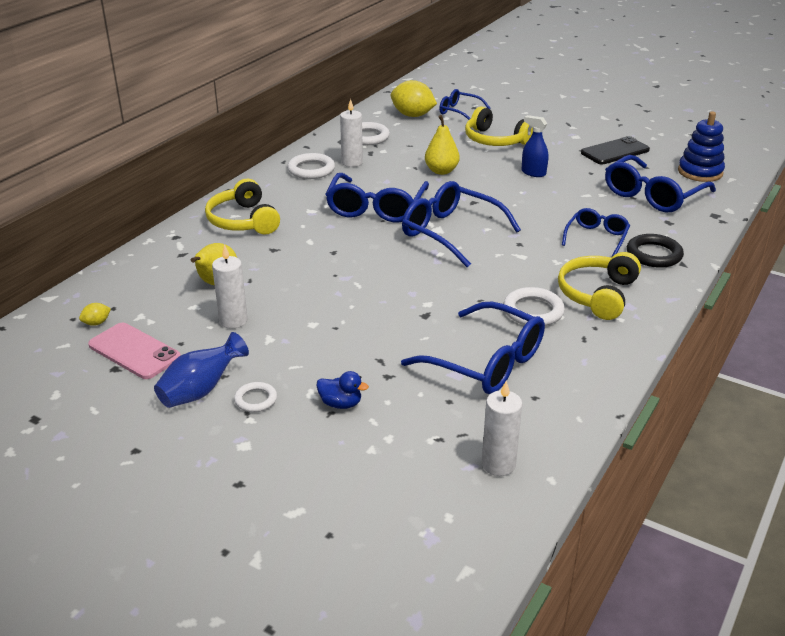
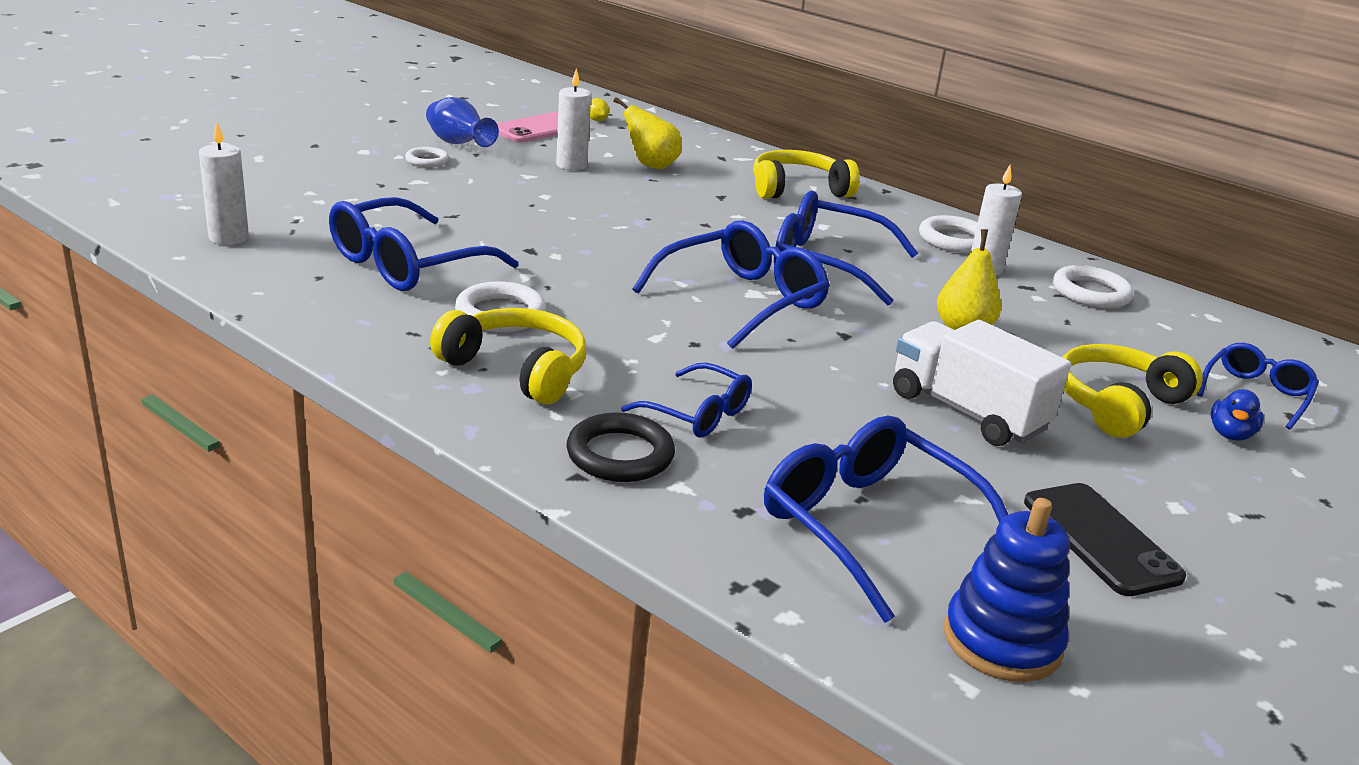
camera: 95 degrees right, 5 degrees down
blue duck [316,371,369,409] -> blue duck moved to [1211,389,1264,440]
yellow lemon [391,80,437,117] -> none
blue spray bottle [522,115,548,177] -> white truck [893,320,1071,446]

